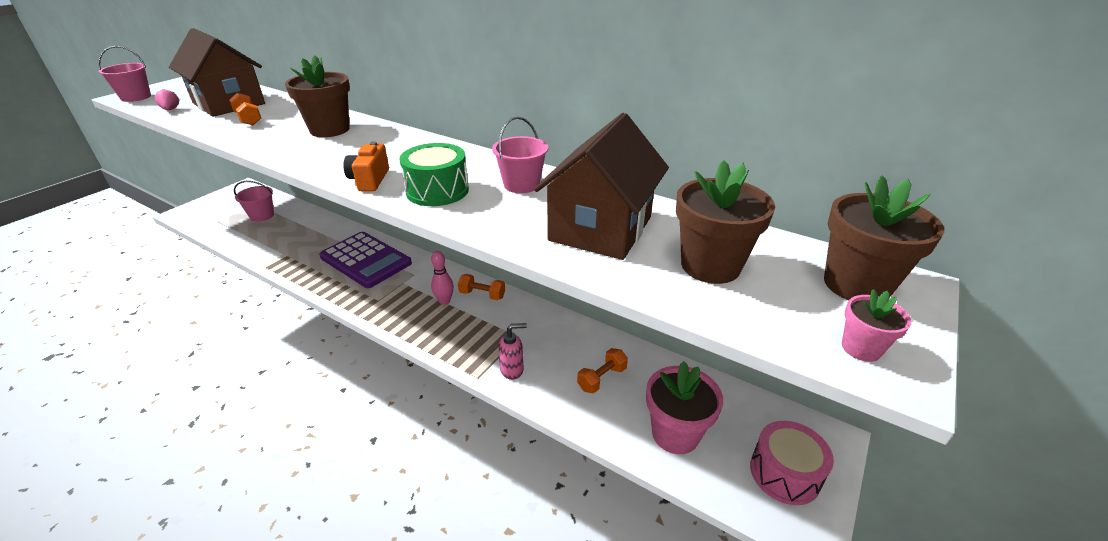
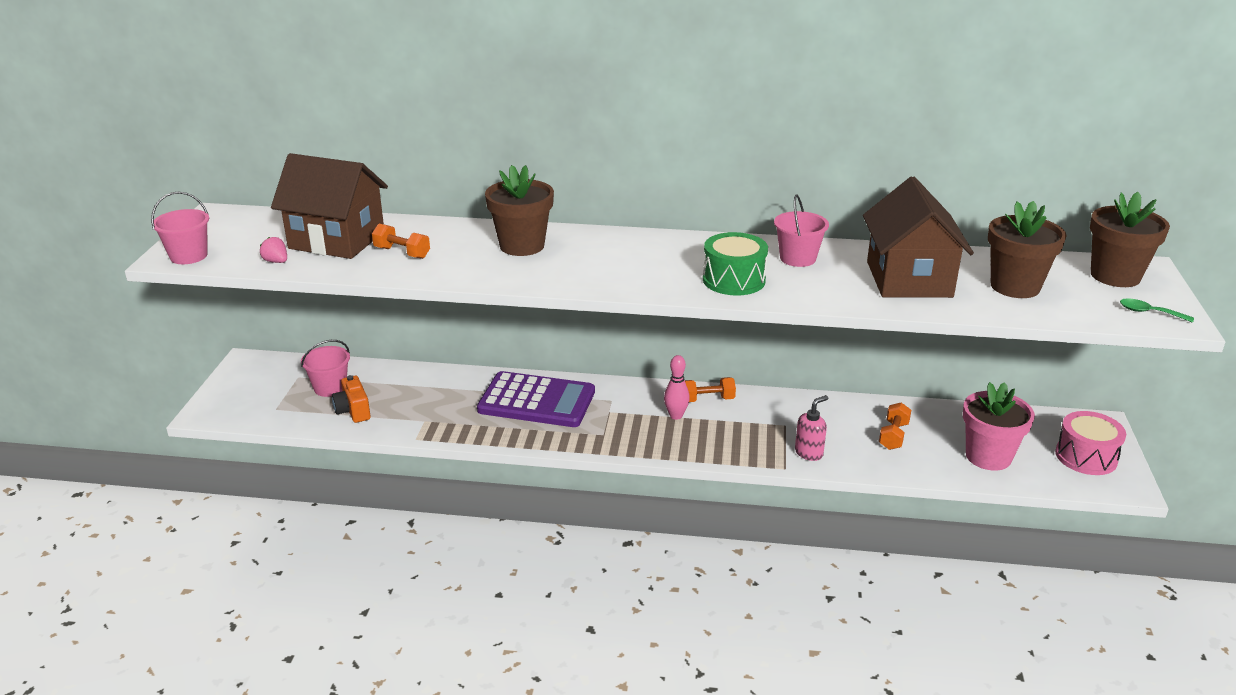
camera: 25 degrees left, 5 degrees down
orange camera [343,141,389,191] -> orange camera moved to [332,375,371,423]
pink flower pot [842,289,911,362] -> green spoon [1120,298,1194,323]

